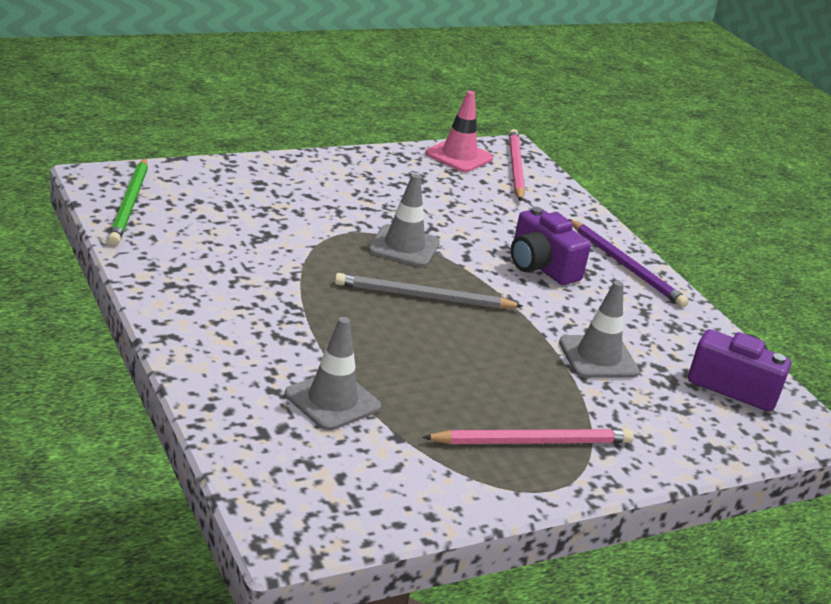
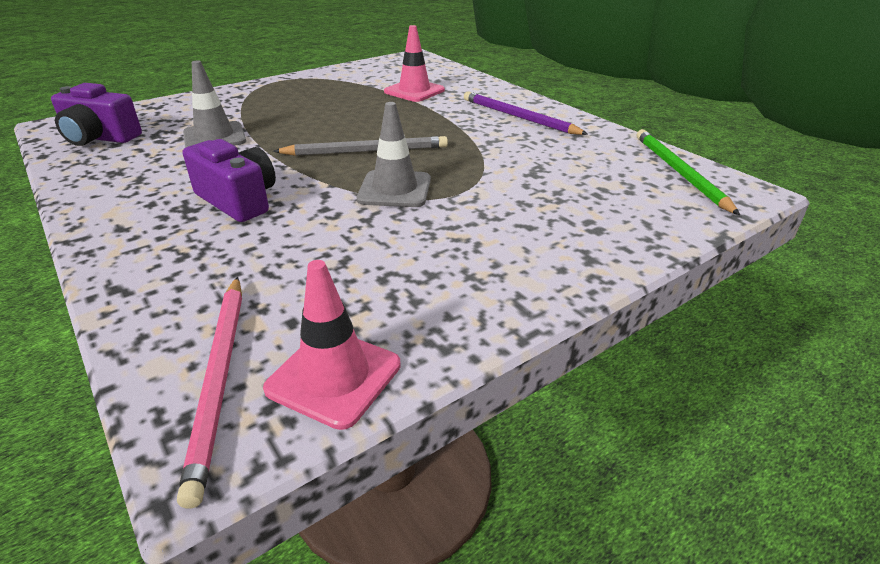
camera: 175 degrees right, 5 degrees up
grey traffic cone [285,317,381,431] -> pink traffic cone [384,25,445,102]
pink pencil [422,429,633,444] -> none
purple pencil [568,219,689,308] -> purple pencil moved to [464,91,588,135]

